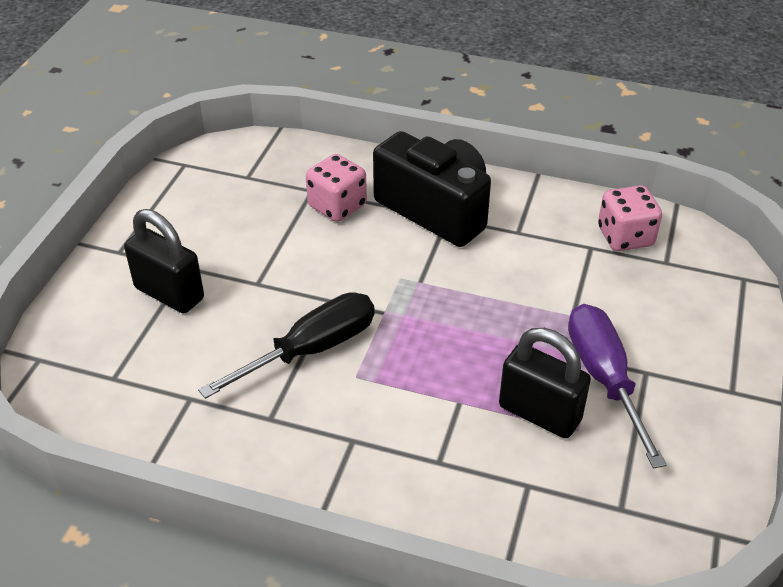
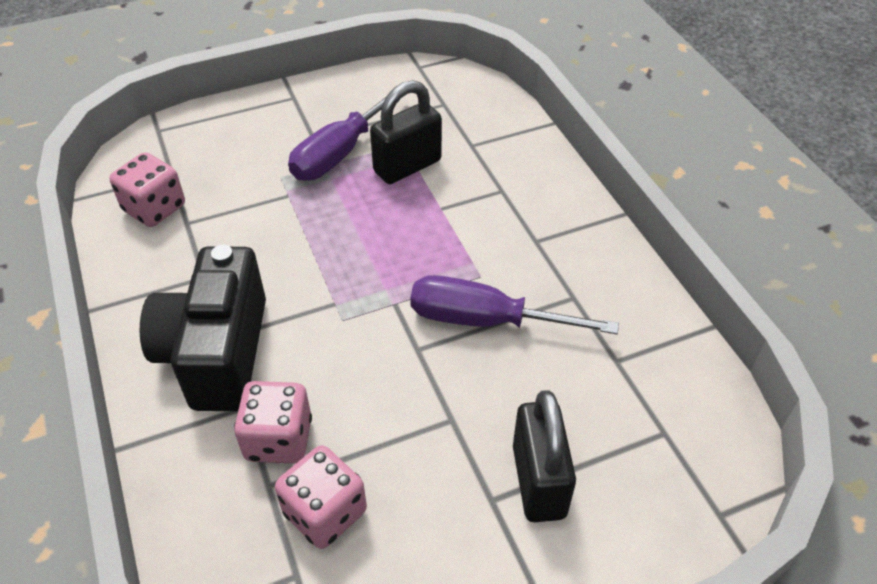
camera: 130 degrees left, 5 degrees up
black screwdriver [198,292,375,399] -> purple screwdriver [410,275,619,334]
black padlock [499,328,591,438] -> black padlock turned 60 degrees clockwise [370,80,442,184]
none -> pink dice [275,445,367,549]

